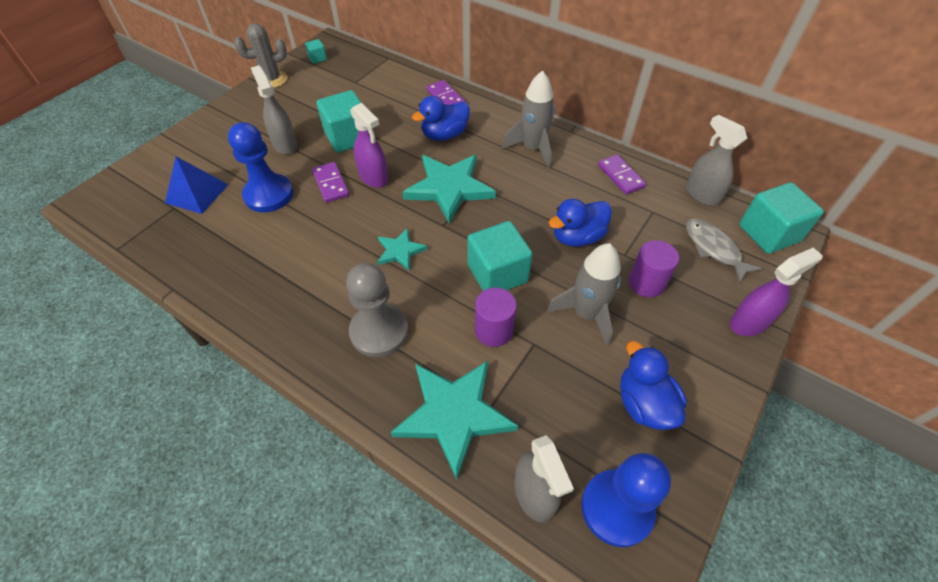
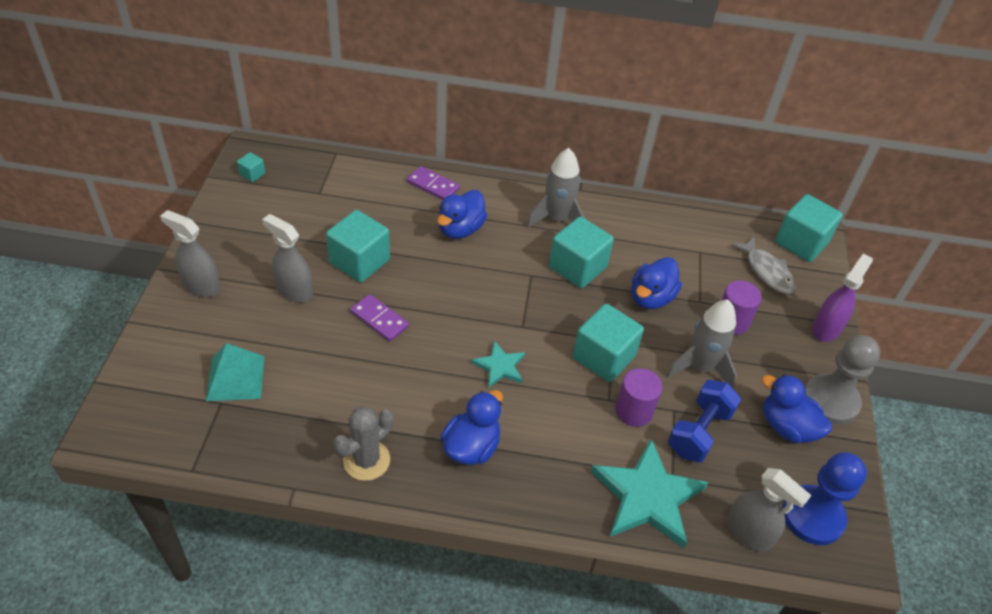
camera: 30 degrees left, 5 degrees down
blue pyramid [165,157,229,214] -> turquoise pyramid [206,343,264,401]
blue pawn [228,122,293,212] -> none
grey cactus [234,23,287,88] -> grey cactus moved to [333,406,394,481]
grey pawn [346,263,408,358] -> grey pawn moved to [805,335,880,425]
purple spray bottle [350,103,388,188] -> none
turquoise star [402,155,496,223] -> none
purple domino [598,155,646,195] -> none
grey spray bottle [686,115,747,206] -> grey spray bottle moved to [160,210,221,297]
grey fish [686,219,762,283] -> grey fish turned 150 degrees counterclockwise [731,237,796,294]
none -> blue duck [441,390,503,465]
none -> turquoise cube [549,216,614,288]
none -> blue dumbbell [668,380,741,462]

